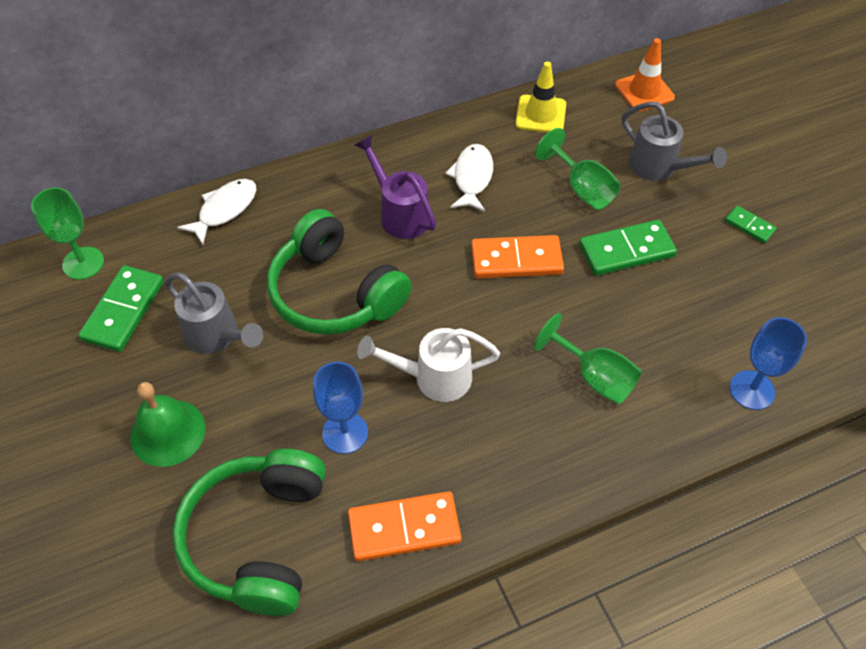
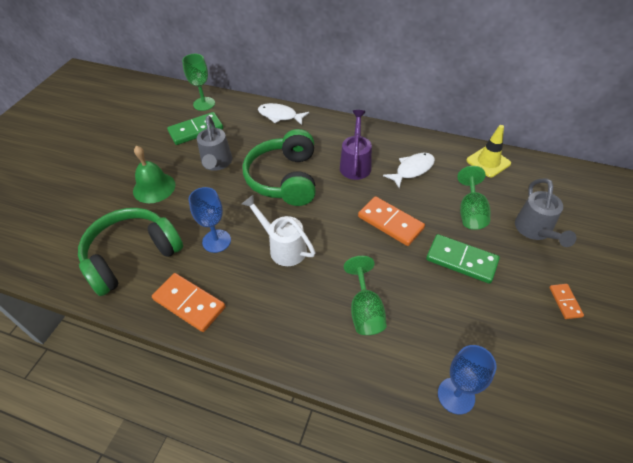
camera: 45 degrees right, 5 degrees down
white fish [177,179,256,245] -> white fish turned 150 degrees counterclockwise [258,103,309,125]
orange traffic cone [615,38,675,112] -> none
green domino [725,205,776,243] -> orange domino [549,284,584,319]

